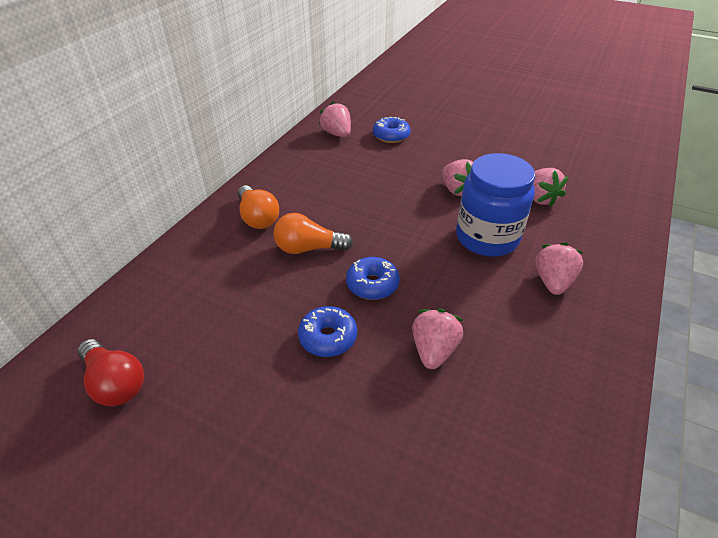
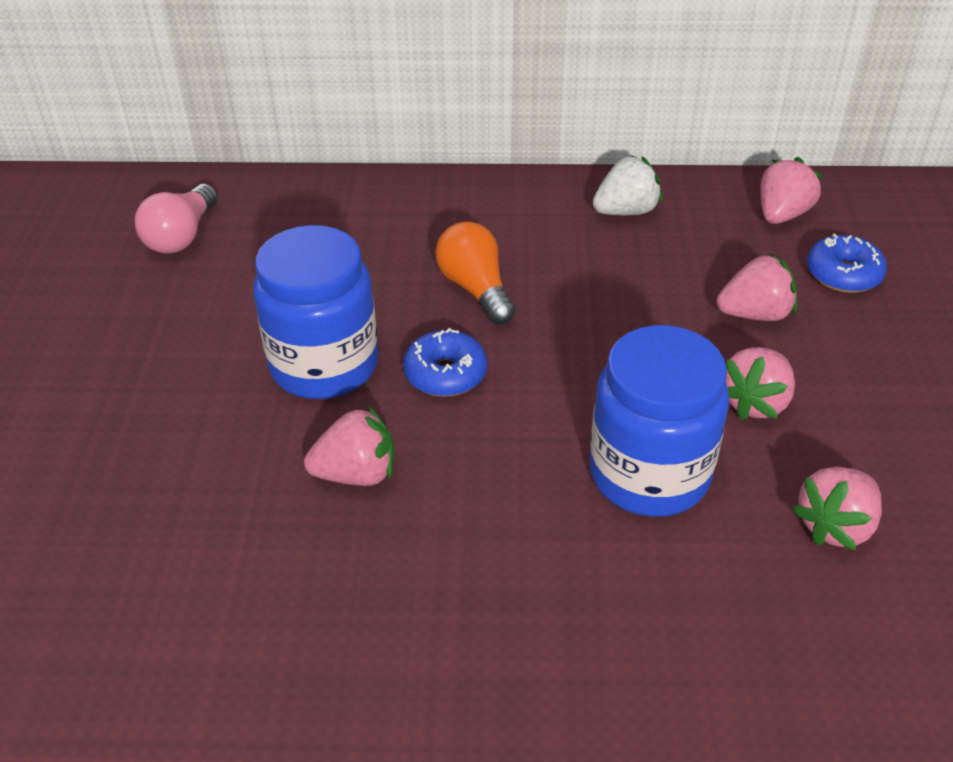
camera: 65 degrees right, 0 degrees up
red light bulb [77,339,144,406] -> pink light bulb [135,184,218,254]
orange light bulb [238,185,279,229] -> none
blue donut [298,306,357,357] -> blue jar [253,225,378,399]
pink strawberry [535,242,584,295] -> pink strawberry moved to [717,253,797,321]
none -> white strawberry [593,155,663,215]

